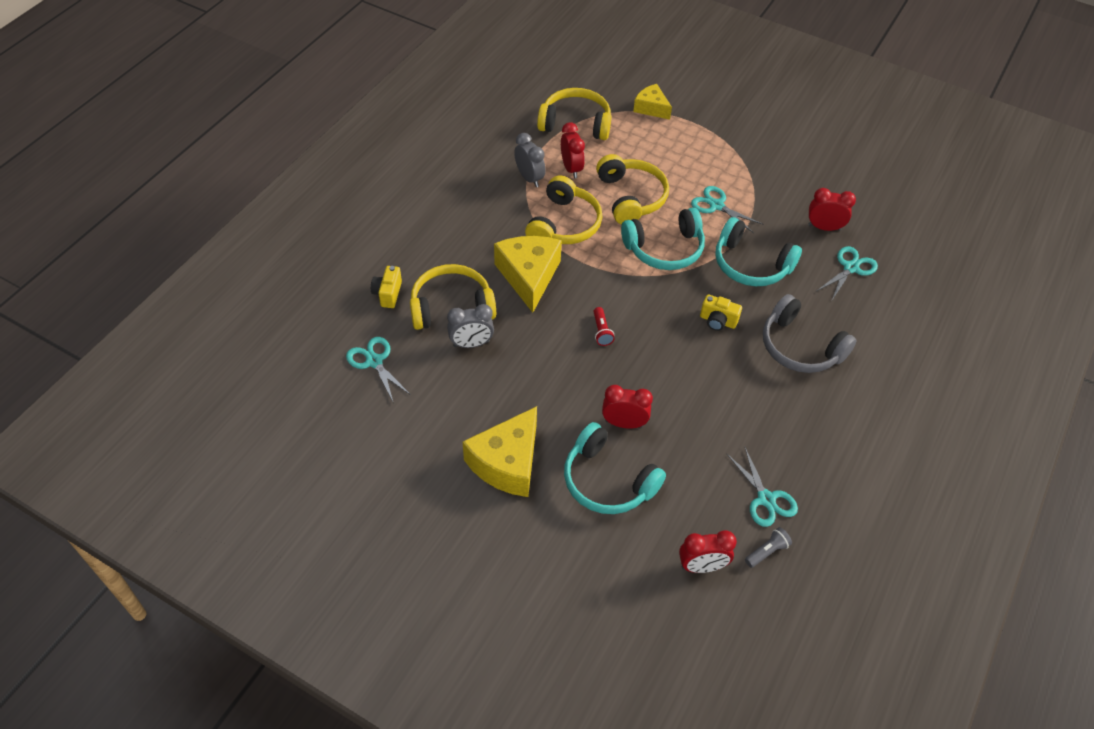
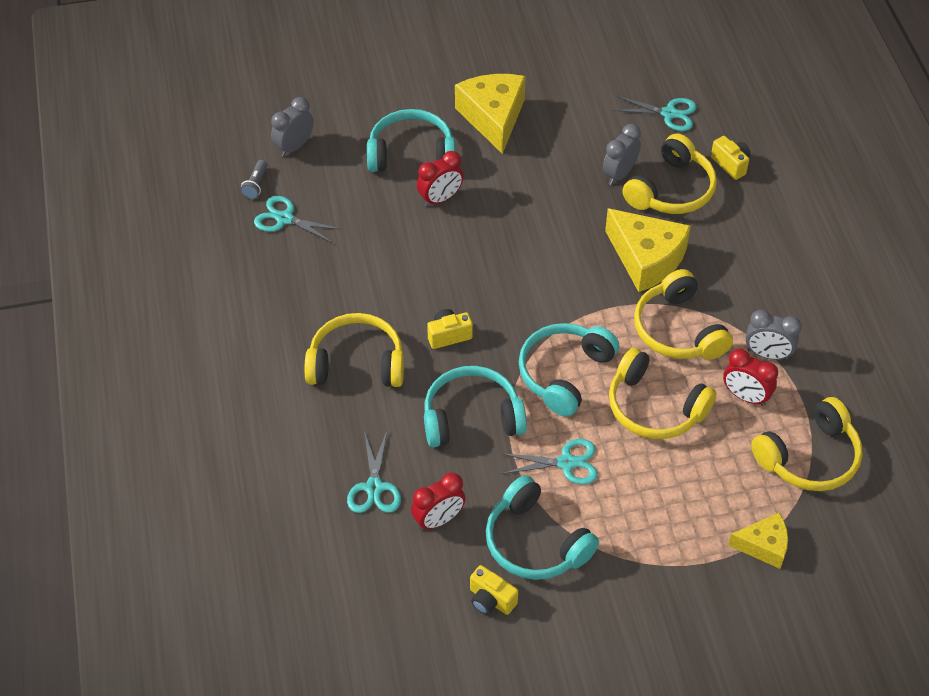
camera: 140 degrees right, 0 degrees up
red flashlight [593,307,615,346] -> none
red clock [679,530,737,573] -> grey clock [271,97,314,157]
grey headphones [763,294,856,373] -> yellow headphones [305,313,404,387]
none -> yellow camera [470,565,518,615]
none -> turquoise headphones [486,475,599,580]

